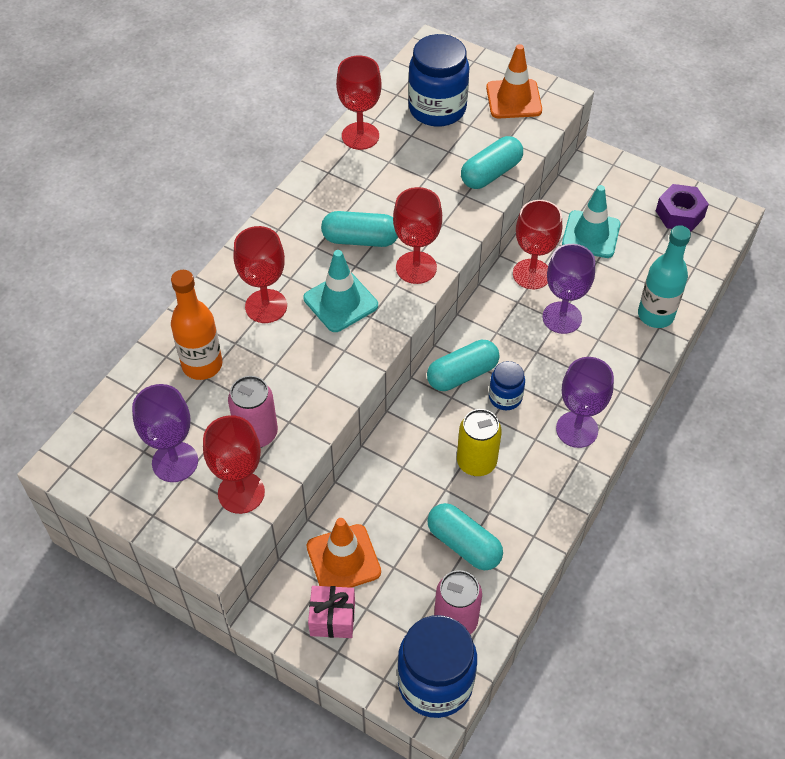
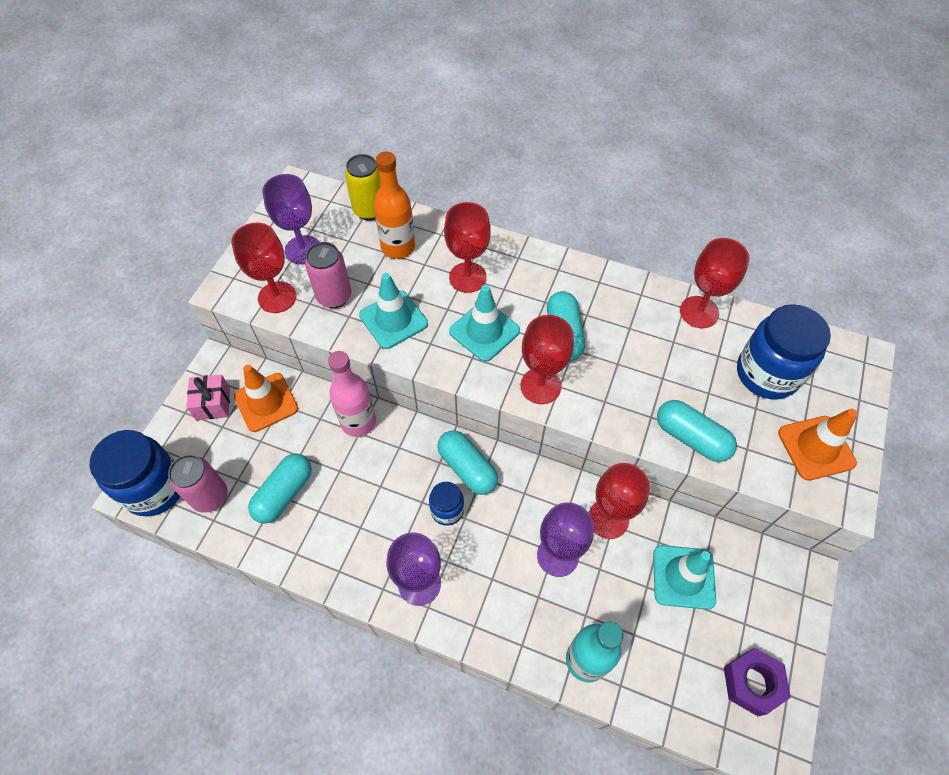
camera: 80 degrees right, 5 degrees up
yellow can [457,409,502,476] -> yellow can moved to [345,154,380,220]
none -> pink bottle [328,351,376,437]
none -> turquoise traffic cone [359,273,428,349]

